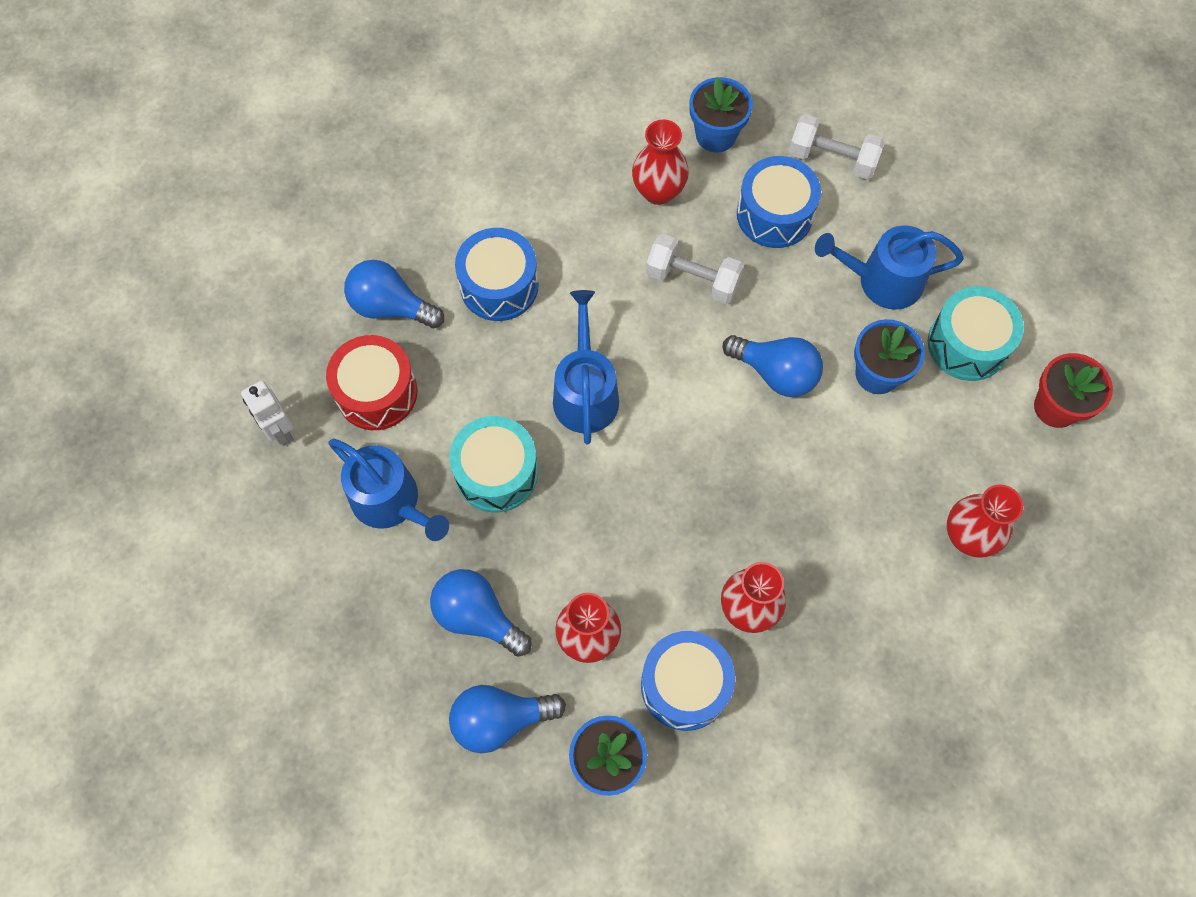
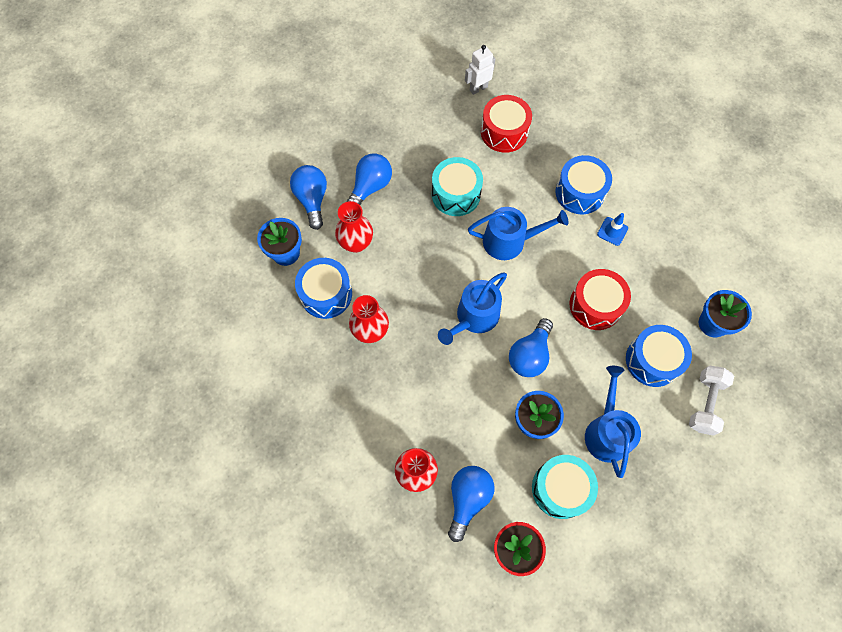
camera: 90 degrees right, 0 degrees up
blue watering can [328,439,449,541] -> blue watering can moved to [438,272,507,345]
blue light bulb [344,260,444,328] -> blue light bulb moved to [448,466,494,542]
red vase [632,120,689,205] -> none
white dumbbell [646,234,744,304] -> red drum [569,269,631,330]
none -> blue traffic cone [597,213,628,246]

